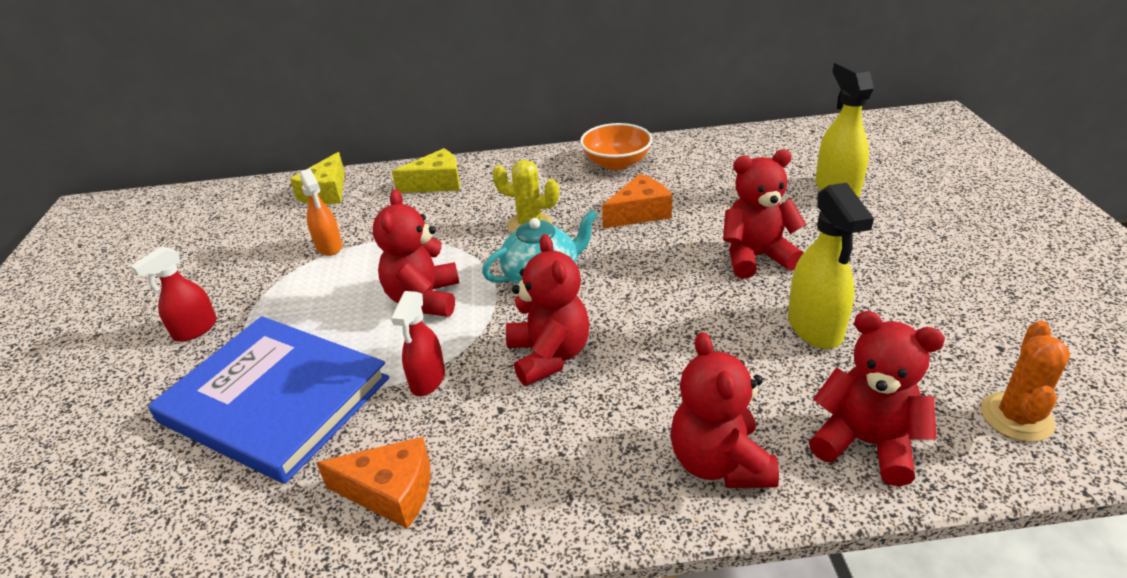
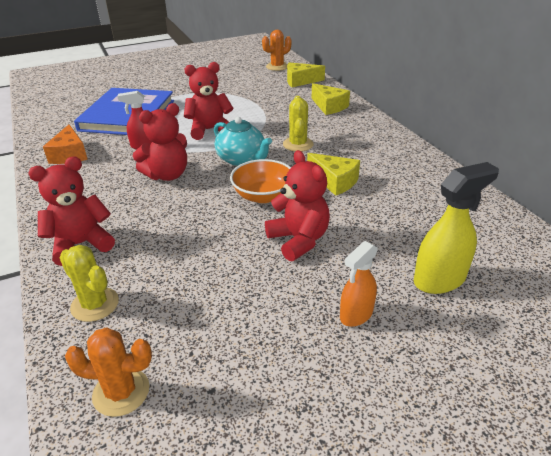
camera: 70 degrees right, 0 degrees up
red spray bottle [131,246,217,342] -> none
orange spray bottle [300,169,342,256] -> orange spray bottle moved to [340,241,378,327]
orange bowl [580,123,653,170] -> orange bowl moved to [230,159,291,203]
orange cheese [602,174,672,228] -> yellow cheese [307,153,360,196]
yellow spray bottle [788,183,874,349] -> none
red teddy bear [809,311,945,486] -> yellow cactus [59,245,119,322]
none -> orange cactus [262,30,291,71]

